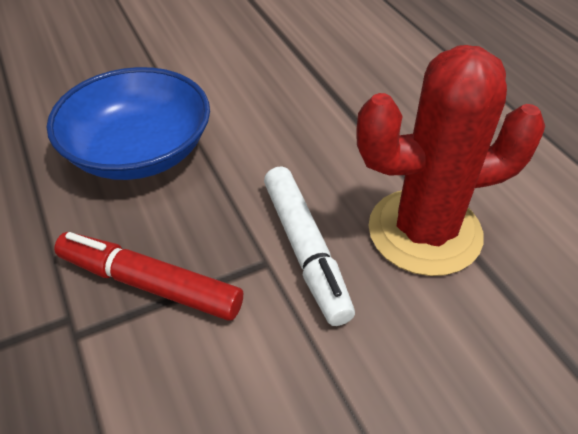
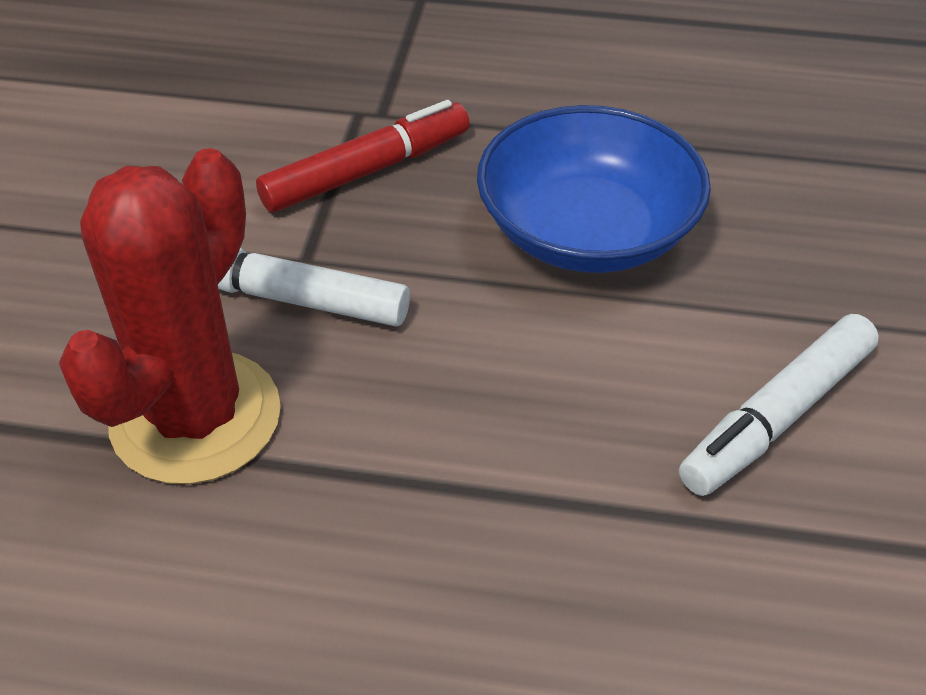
camera: 125 degrees right, 0 degrees up
none -> white marker [679,314,879,496]

